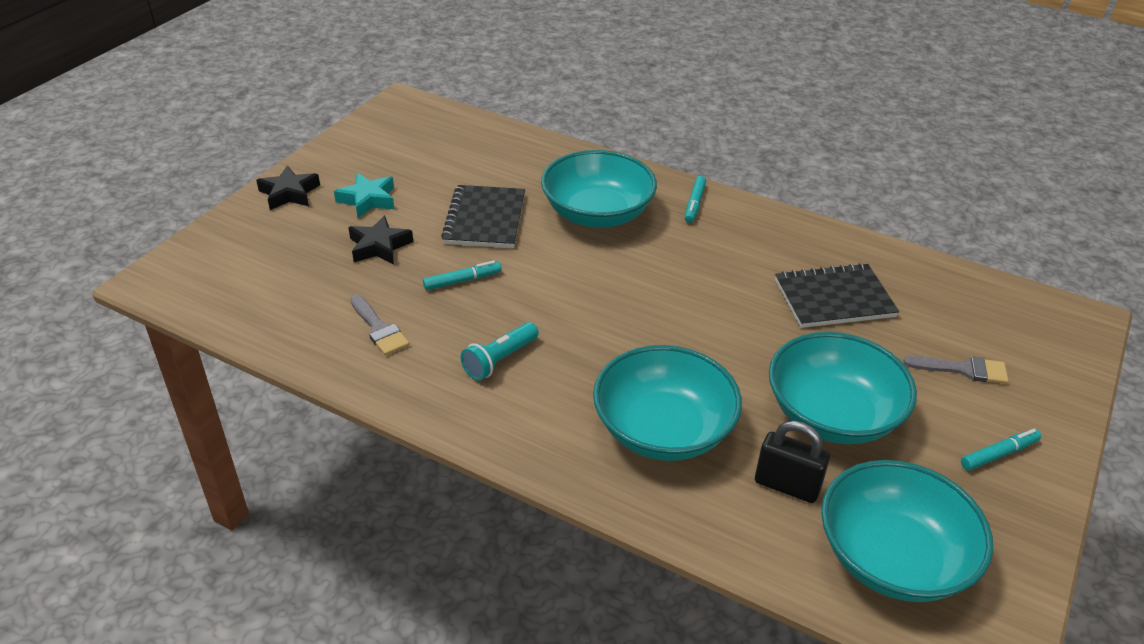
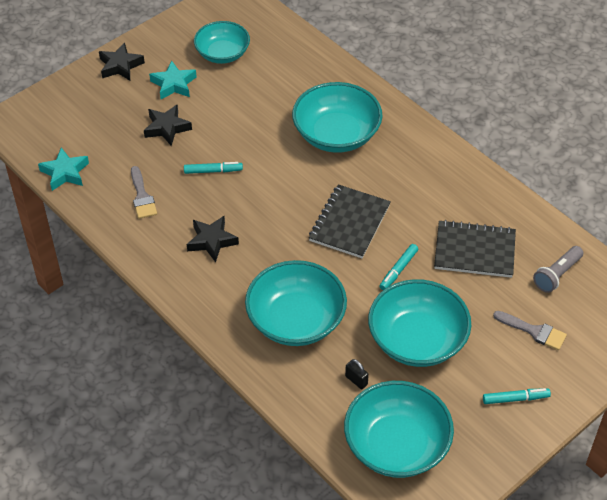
camera: 20 degrees right, 10 degrees up
black notebook [441,185,525,248] -> black notebook moved to [309,184,391,258]
turquoise flashlight [461,322,539,381] -> black star [187,216,239,262]
turquoise marker [685,176,706,223] -> turquoise marker moved to [379,244,418,290]
black padlock [755,421,830,503] -> black padlock [345,359,369,389], size x0.55
none -> turquoise star [38,148,89,191]
none -> turquoise bowl [194,21,250,64]
none -> grey flashlight [533,246,583,293]

